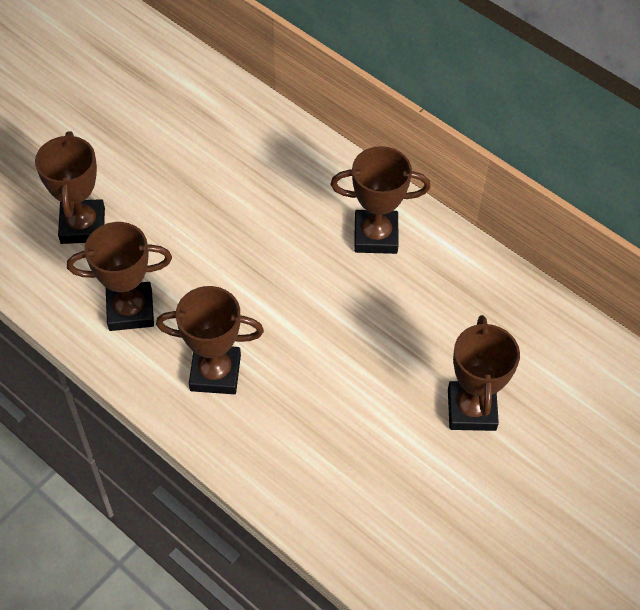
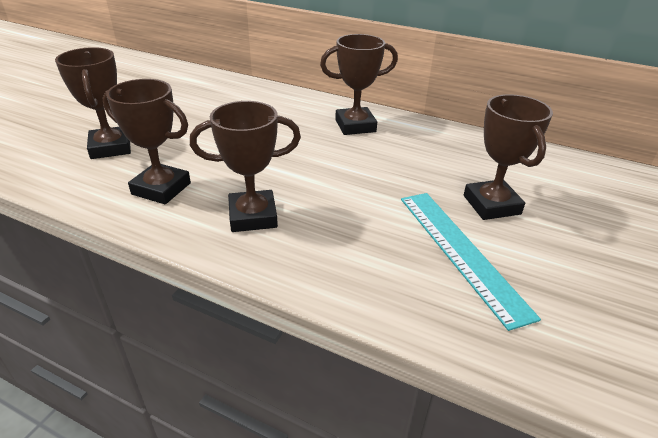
camera: 15 degrees left, 20 degrees down
brown trophy [67,222,172,331] -> brown trophy turned 45 degrees clockwise [103,79,191,204]
none -> turquoise ruler [401,193,541,331]

